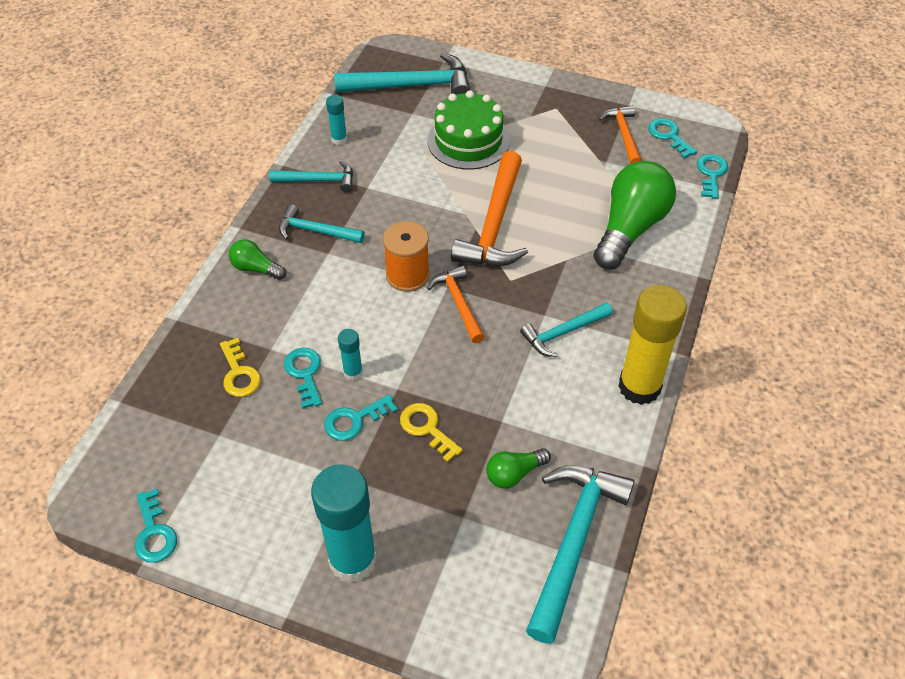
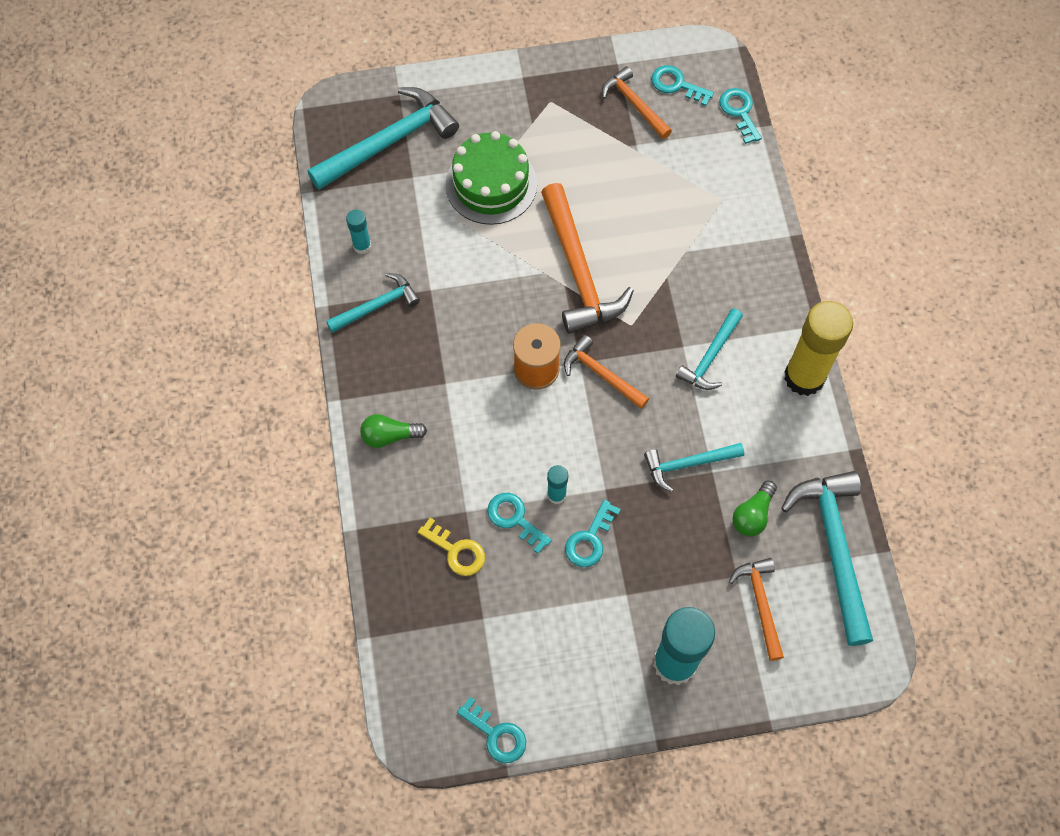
camera: 30 degrees left, 15 degrees up
turquoise hammer [279,205,365,243] -> turquoise hammer moved to [644,443,744,492]
yellow key [400,403,463,463] -> none
green light bulb [594,161,676,269] -> none
none -> orange hammer [729,558,784,661]

